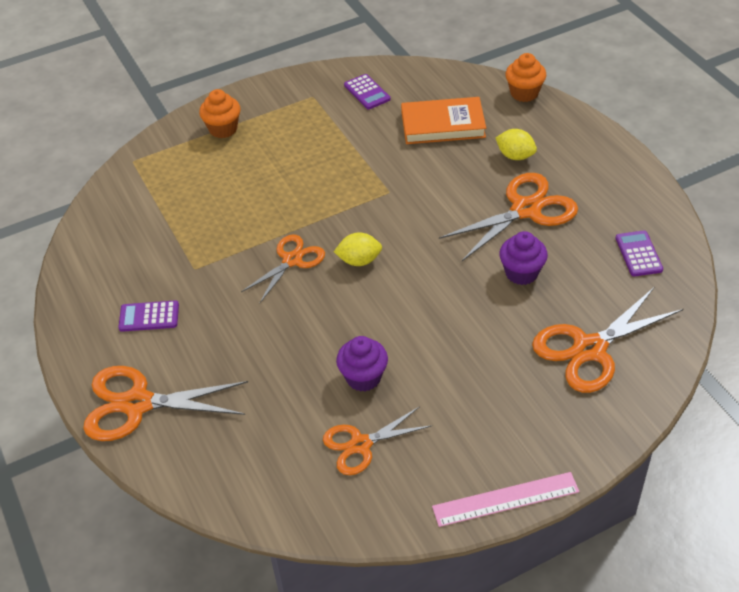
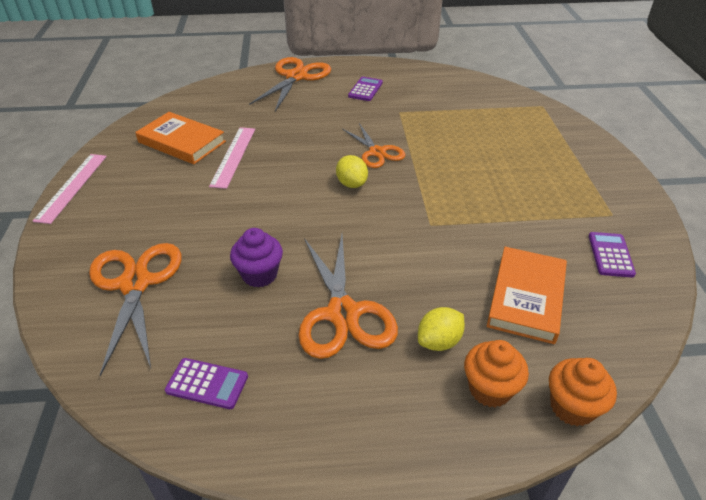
camera: 110 degrees right, 5 degrees down
orange cupcake [199,89,240,138] -> orange cupcake moved to [464,340,529,407]
orange scissors [323,406,432,475] -> orange book [135,112,226,164]
yellow lemon [334,232,382,266] -> yellow lemon turned 45 degrees counterclockwise [336,155,368,188]
purple cupcake [336,336,388,392] -> pink ruler [209,127,255,189]
purple calculator [344,74,391,109] -> purple calculator turned 105 degrees clockwise [589,232,636,277]

